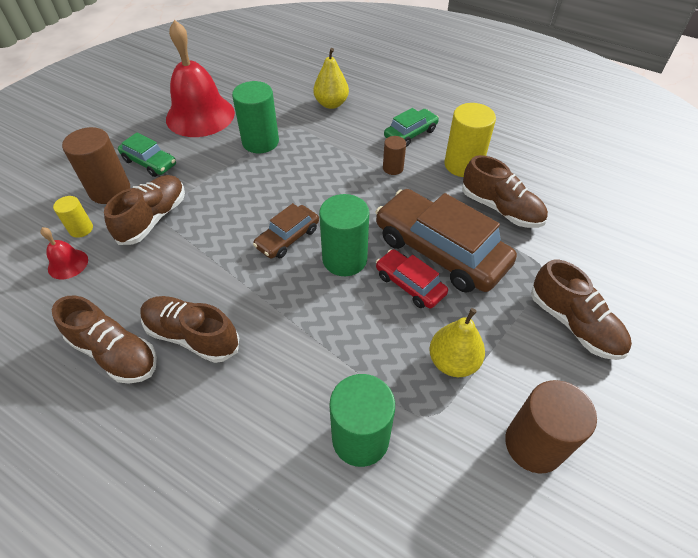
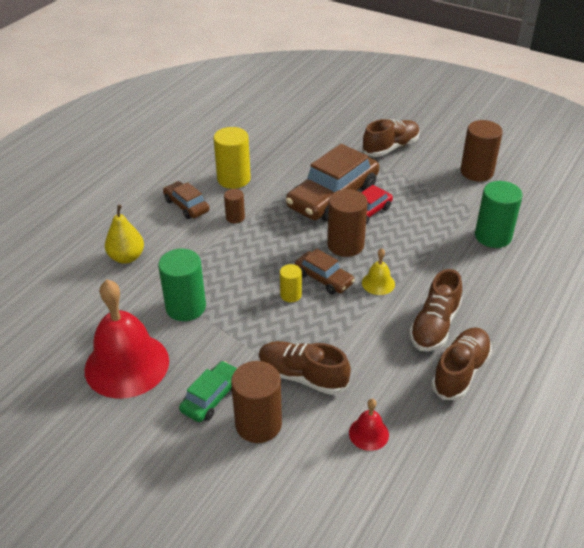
camera: 90 degrees left, 10 degrees down
yellow cylinder [53,196,93,238] -> yellow cylinder moved to [280,264,302,302]
green cylinder [319,194,369,276] -> brown cylinder [327,189,367,257]
green car [384,108,439,147] -> brown car [163,181,210,219]
yellow pear [429,308,485,377] -> none
brown shoe [462,155,548,228] -> none
none -> yellow bell [362,248,395,295]

